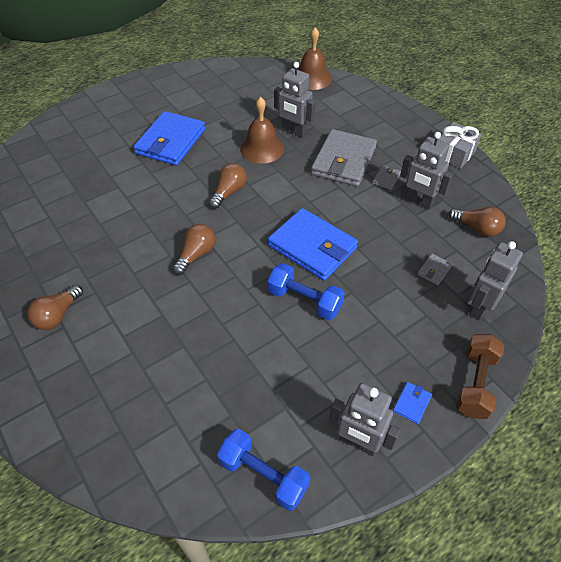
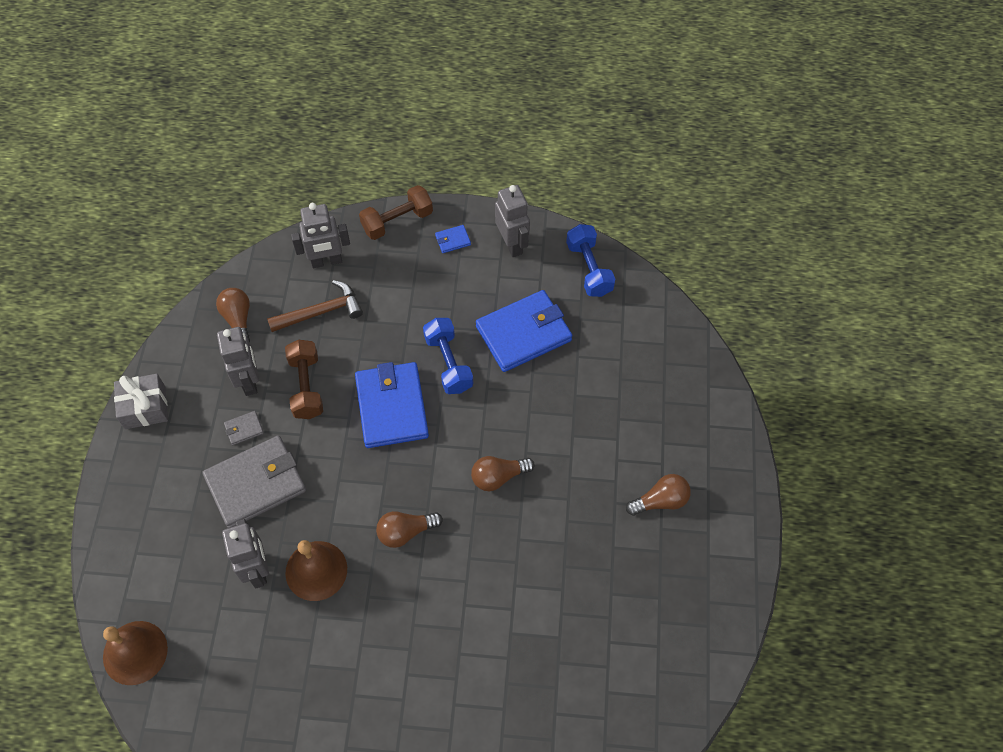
camera: 140 degrees left, 10 degrees up
blue wallet [133,111,205,166] -> blue wallet moved to [476,290,572,372]
grey wallet [417,254,452,285] -> brown hammer [267,280,363,332]
none -> brown dumbbell [285,340,323,419]

